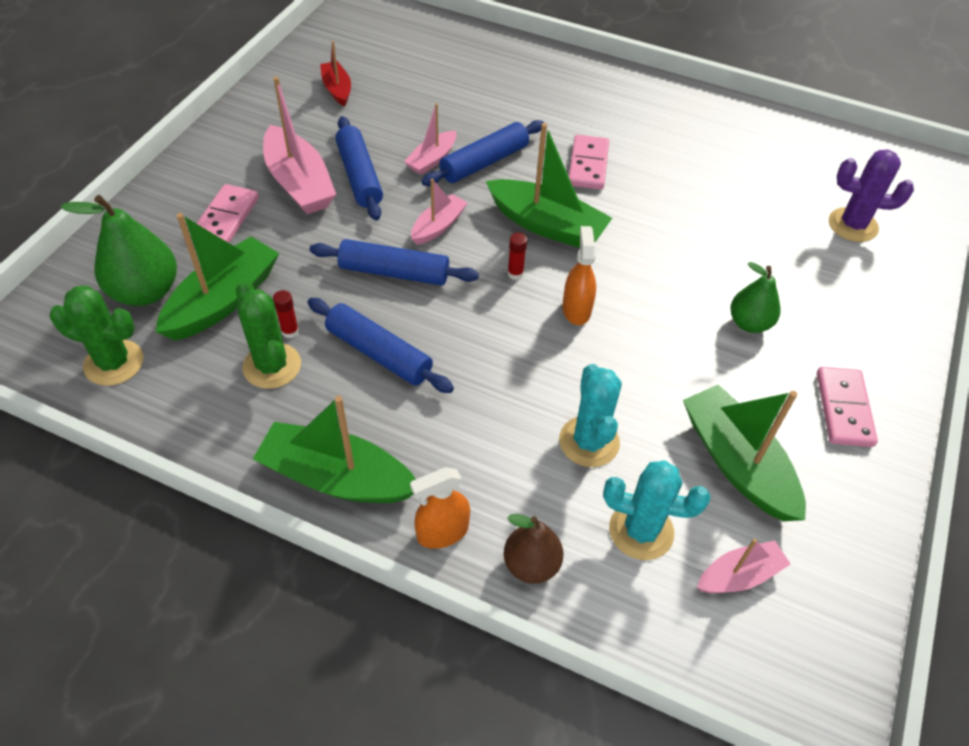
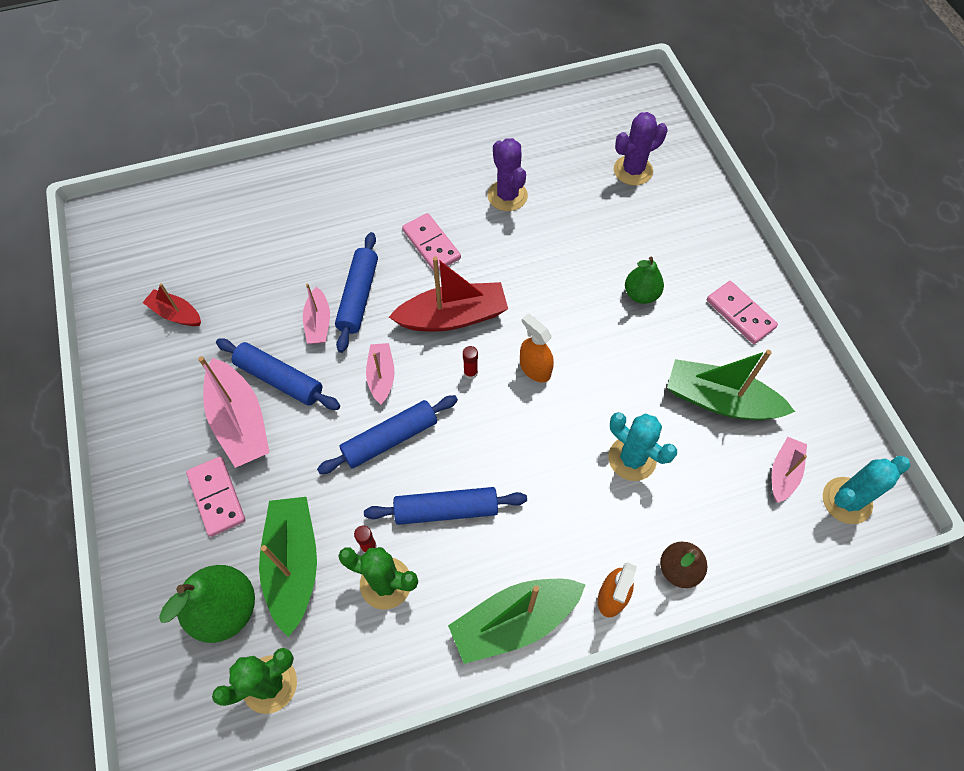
camera: 40 degrees left, 10 degrees up
pink boat [263,76,336,214] -> pink boat turned 45 degrees clockwise [198,356,270,468]
green boat [486,123,612,248] -> red boat [389,257,508,331]
turquoise cactus [603,460,710,560] -> turquoise cactus moved to [823,456,910,524]
none -> purple cactus [488,138,528,211]

